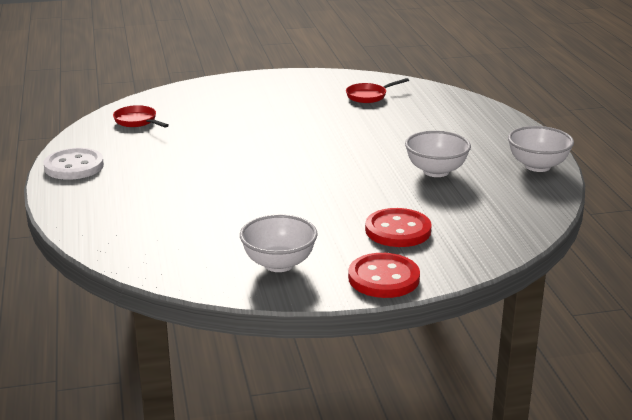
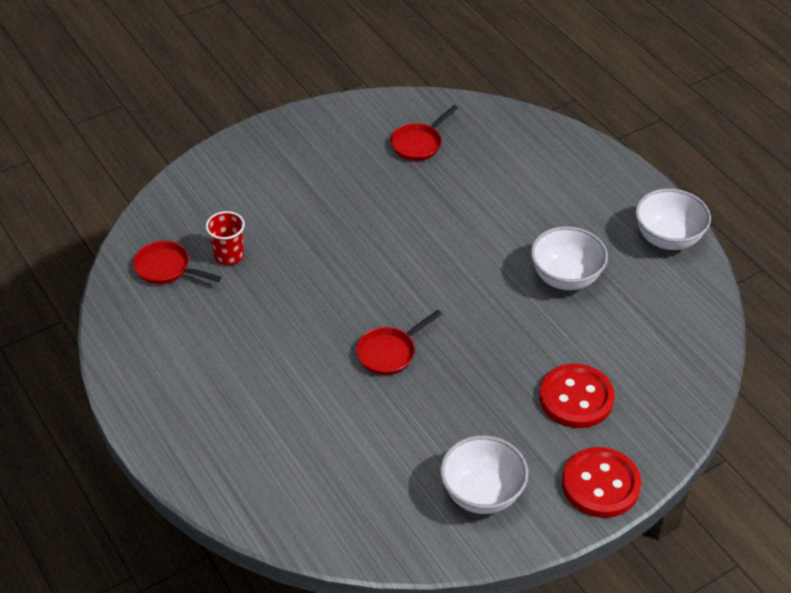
camera: 20 degrees left, 20 degrees up
white button [44,148,104,180] -> none
none -> red cup [206,211,245,265]
none -> red pan [356,310,442,375]

